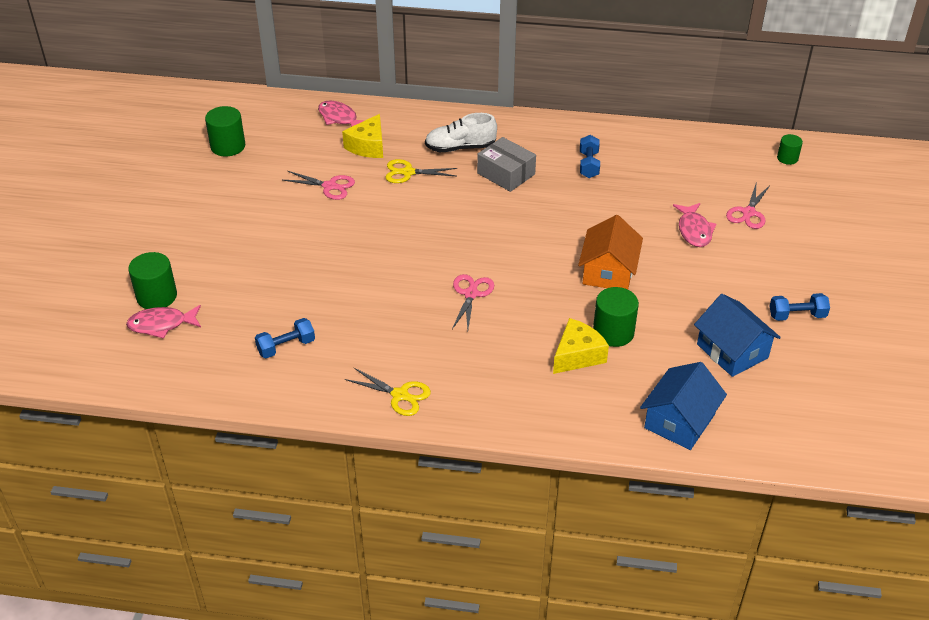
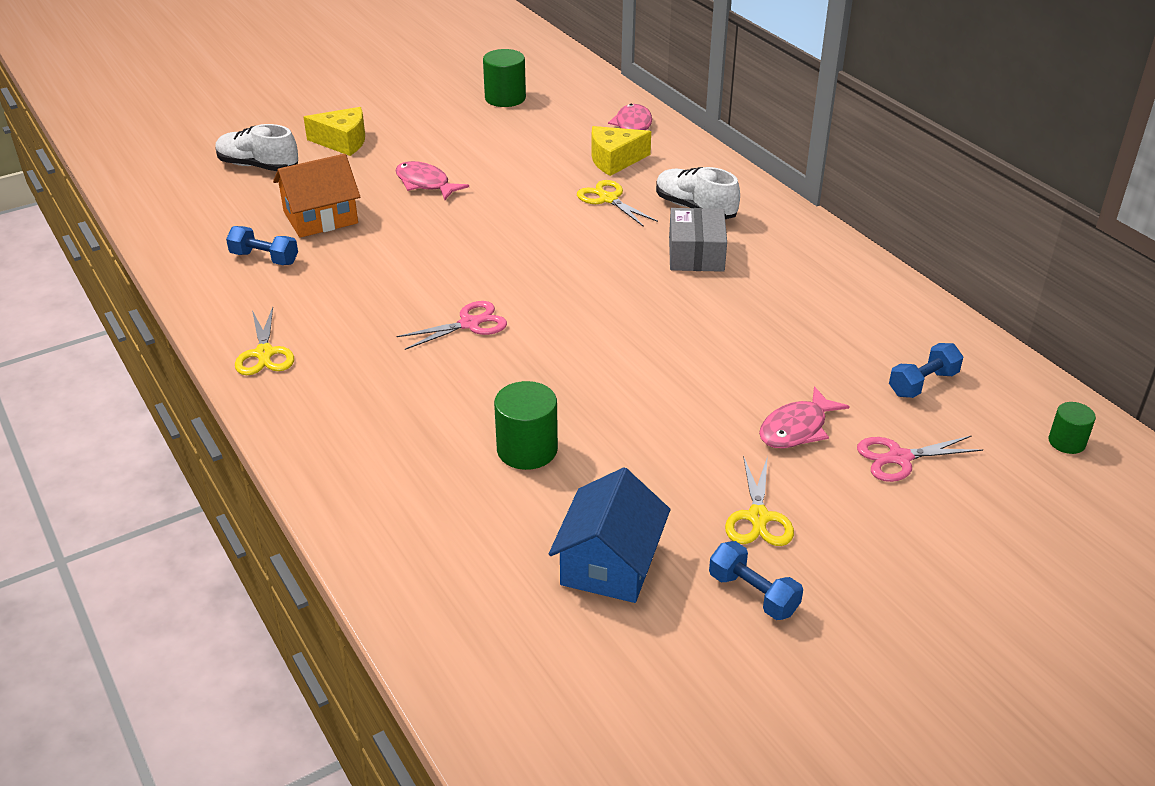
camera: 50 degrees right, 5 degrees down
pink fish [126,305,201,339] -> pink fish moved to [395,161,469,200]
green cylinder [128,252,177,309] -> white shoe [215,124,298,171]
pink scissors [283,171,355,200] -> none
yellow cheese [553,318,609,374] -> yellow cheese moved to [304,107,365,156]
orange house [578,215,643,289] -> orange house moved to [273,154,360,238]
blue dumbbell [580,135,600,178] -> blue dumbbell moved to [889,343,963,398]
blue house [640,362,727,450] -> none
none -> yellow scissors [725,456,794,546]

